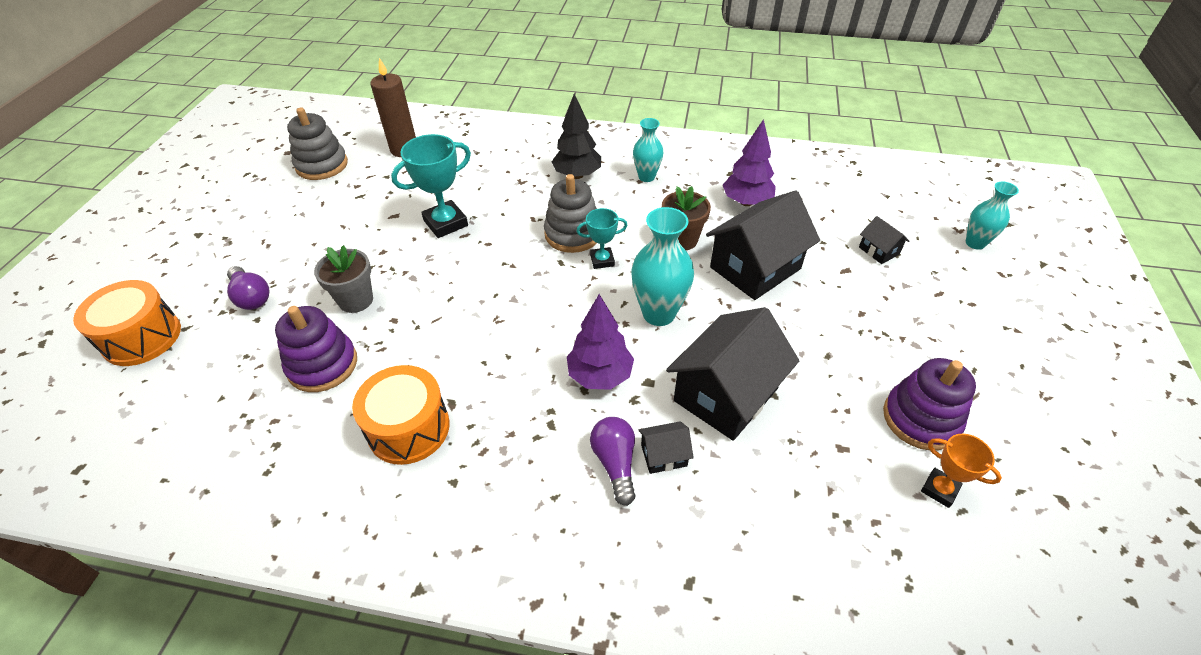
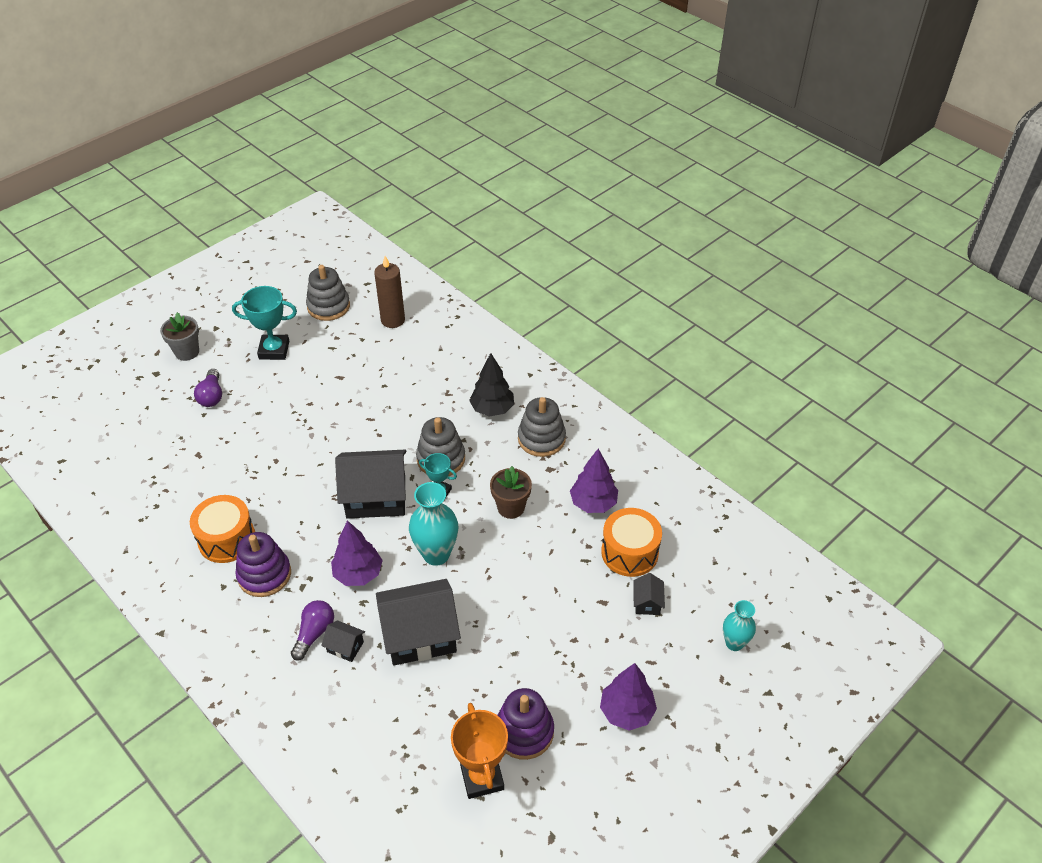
camera: 35 degrees right, 0 degrees up
orange drum [73,280,181,366] -> orange drum moved to [601,508,662,577]
purple stacking toy [275,306,357,392] -> purple stacking toy moved to [235,532,291,597]
grey flower pot [314,245,373,313] -> grey flower pot moved to [160,312,199,361]
turquoise trophy [391,134,471,238] -> turquoise trophy moved to [232,286,297,360]
turquoise vase [633,118,663,182] -> grey stacking toy [518,397,566,457]
black house [706,190,820,300] -> black house moved to [335,450,406,519]
orange trophy [921,434,1002,508] -> orange trophy [451,703,508,799], size x1.69
none -> purple tree [600,663,657,731]

